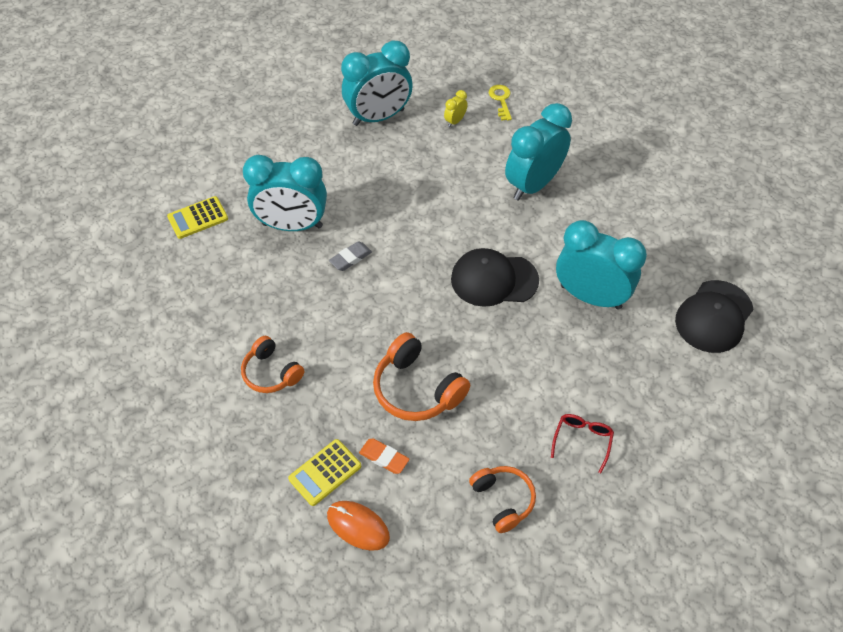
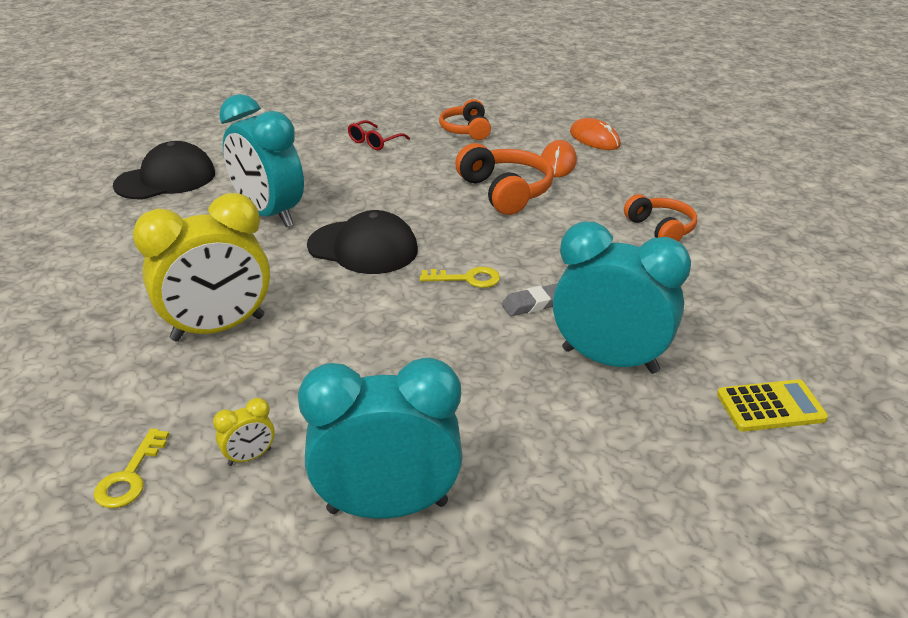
camera: 160 degrees left, 20 degrees down
yellow calculator [288,439,361,506] -> none
orange eraser [359,439,409,474] -> orange mouse [541,140,577,177]
turquoise clock [505,103,572,200] -> yellow clock [133,193,270,341]
none -> yellow key [420,267,500,288]

